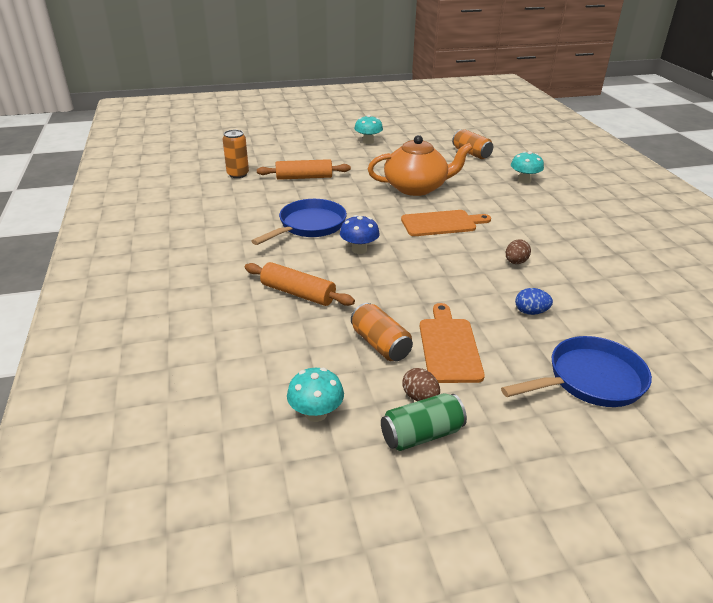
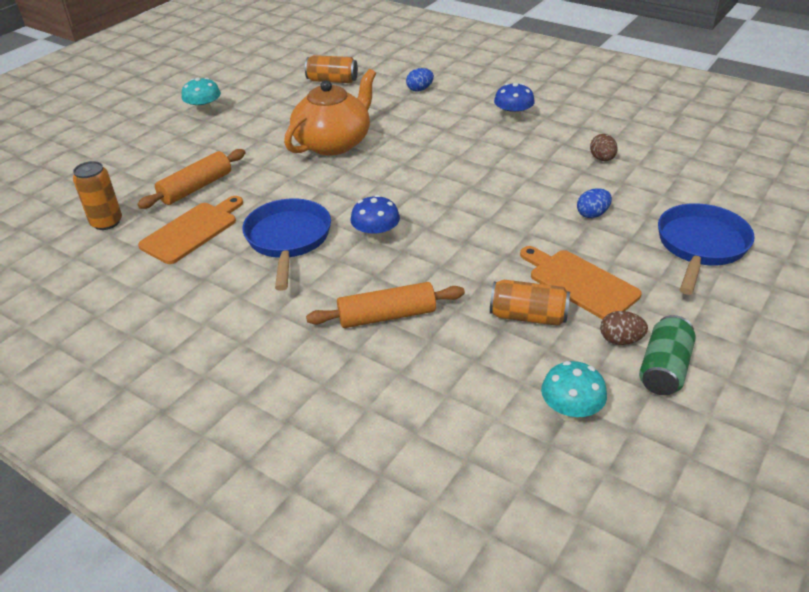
camera: 40 degrees left, 5 degrees up
orange cutting board [401,210,491,236] -> orange cutting board moved to [138,196,243,264]
brown egg [506,239,531,264] -> brown egg moved to [590,134,618,161]
turquoise mushroom [511,151,544,184] -> blue egg [406,68,434,92]
none -> blue mushroom [494,83,535,123]

